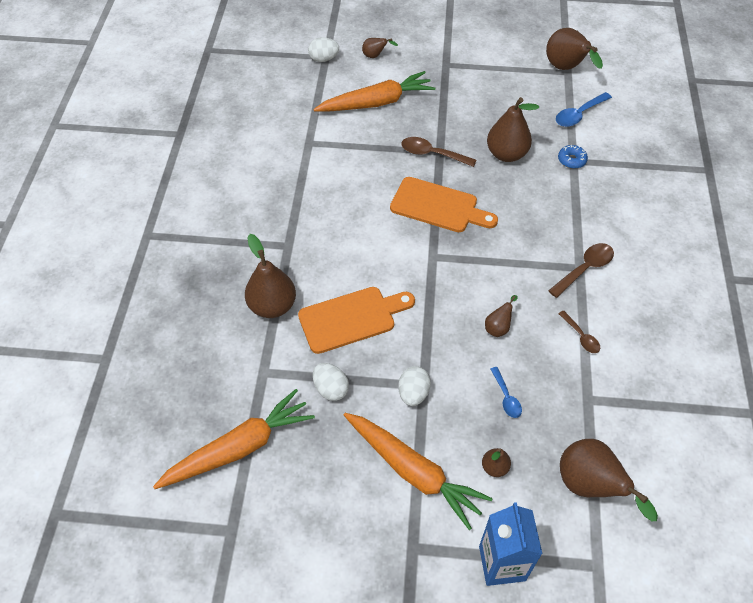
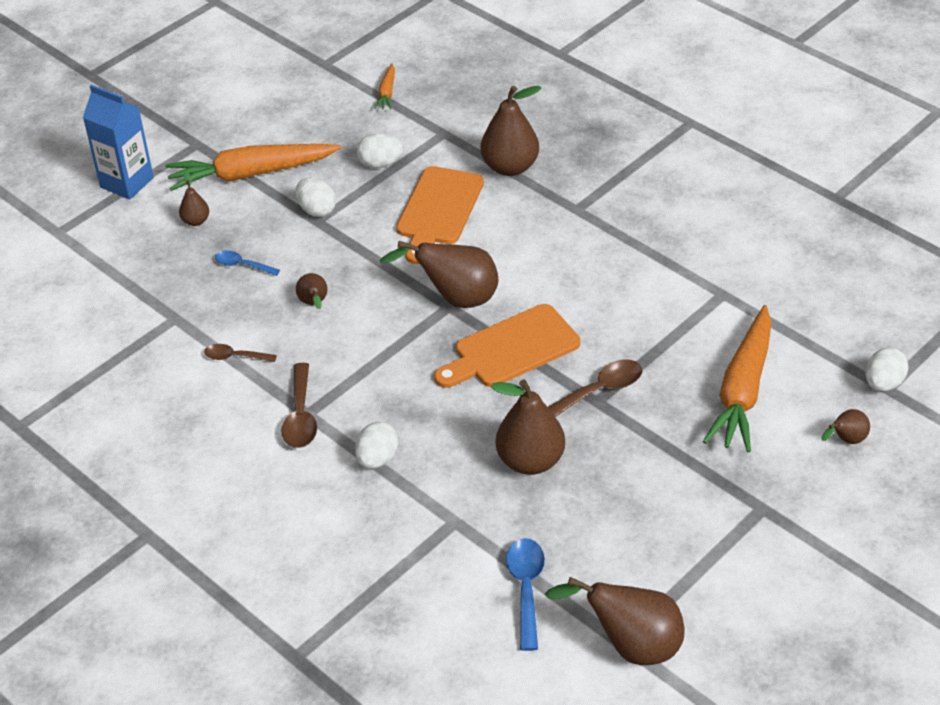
camera: 130 degrees right, 10 degrees down
orange carrot [153,389,315,489] -> orange carrot [374,63,395,110], size x0.44
blue donut [558,145,588,169] -> none
brown pear [560,439,658,521] -> brown pear moved to [380,241,498,308]
none -> white egg [355,422,398,469]

